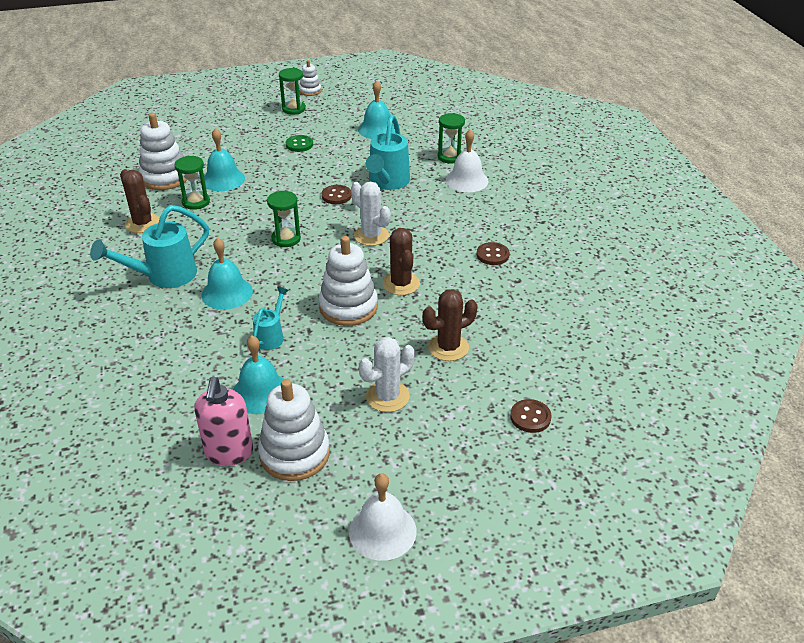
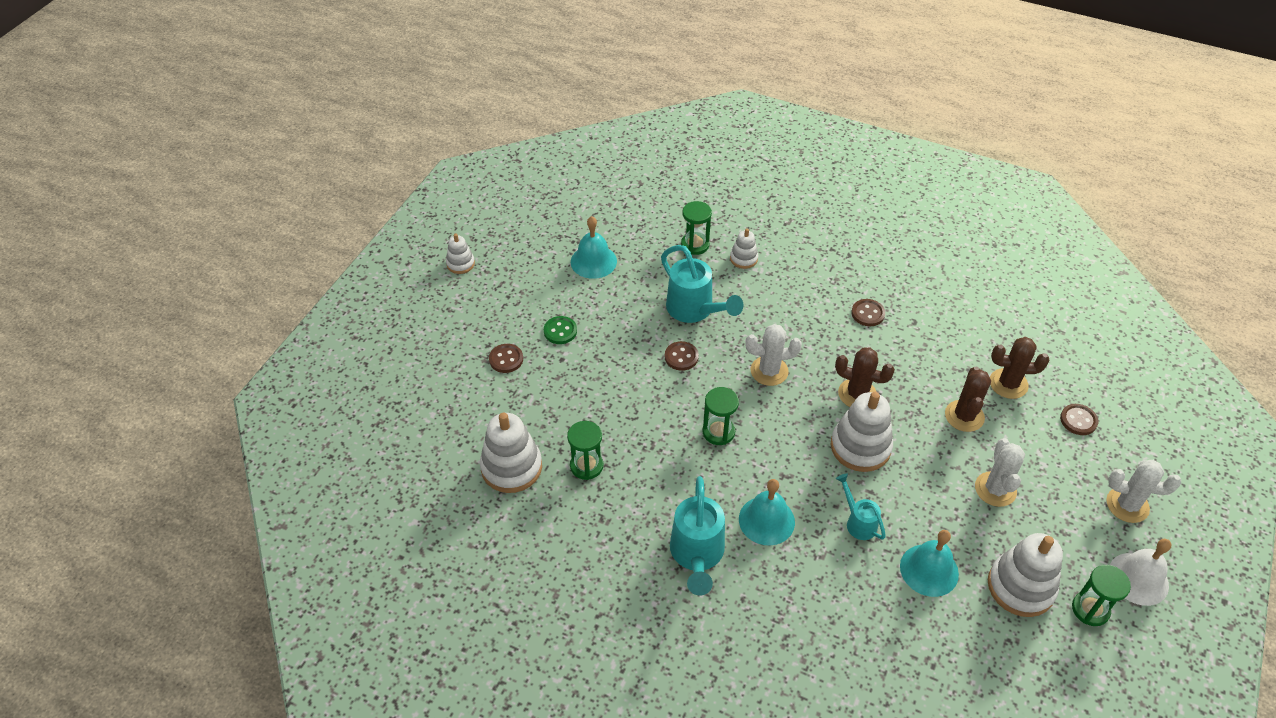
camera: 50 degrees left, 10 degrees up
brown cactus [120,169,160,233] -> brown cactus moved to [990,337,1050,399]
pink soap dispenser [195,377,253,466] -> none
turquoise bell [204,128,245,191] -> none
green hourglass [279,68,306,115] -> green hourglass moved to [1072,565,1131,626]
white bell [446,129,489,192] -> white stacking toy [730,228,758,269]
none -> brown button [489,344,523,373]
none -> white cactus [1106,460,1181,523]

